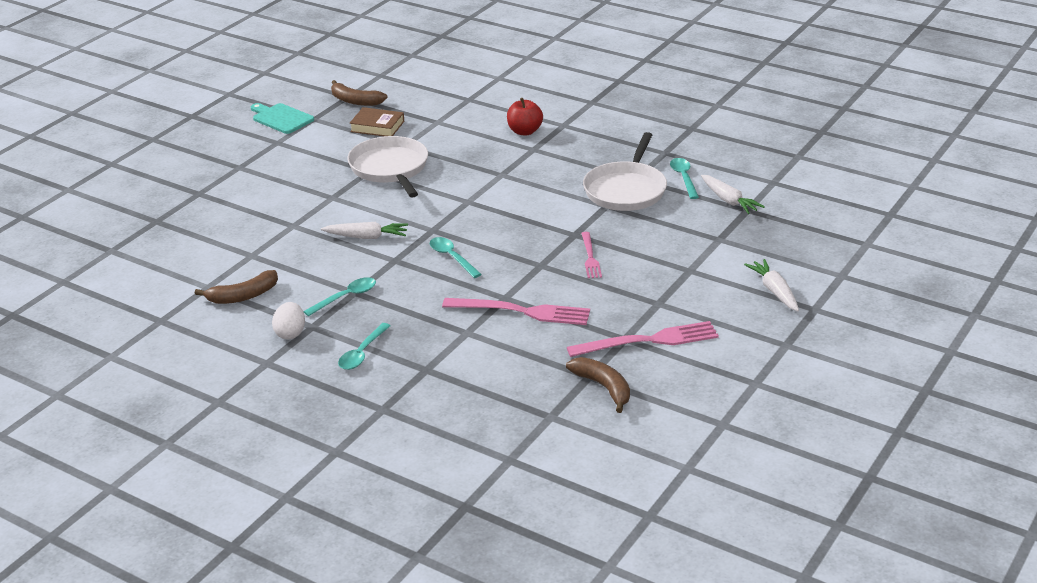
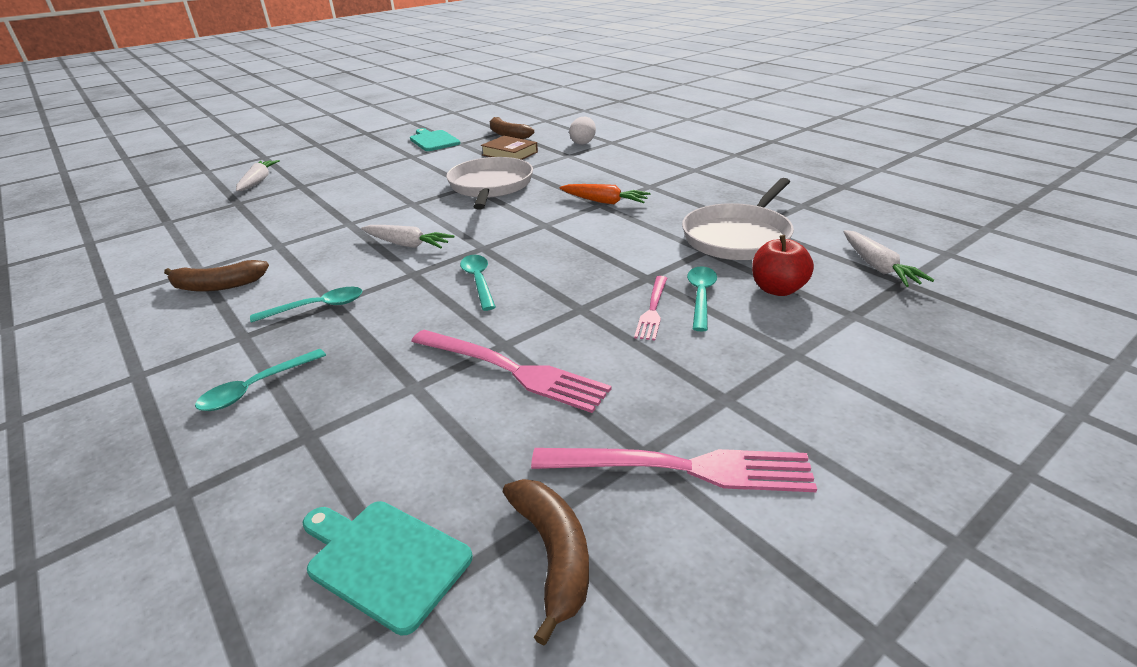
camera: 20 degrees right, 0 degrees up
white egg [272,302,305,339] -> white egg moved to [569,117,596,145]
red apple [507,98,543,135] -> red apple moved to [752,235,814,296]
turquoise spoon [670,158,699,199] -> turquoise spoon moved to [687,266,717,331]
white carrot [744,259,799,311] -> white carrot moved to [236,160,280,191]
none -> turquoise cutting board [303,501,473,636]
none -> orange carrot [559,184,651,204]

